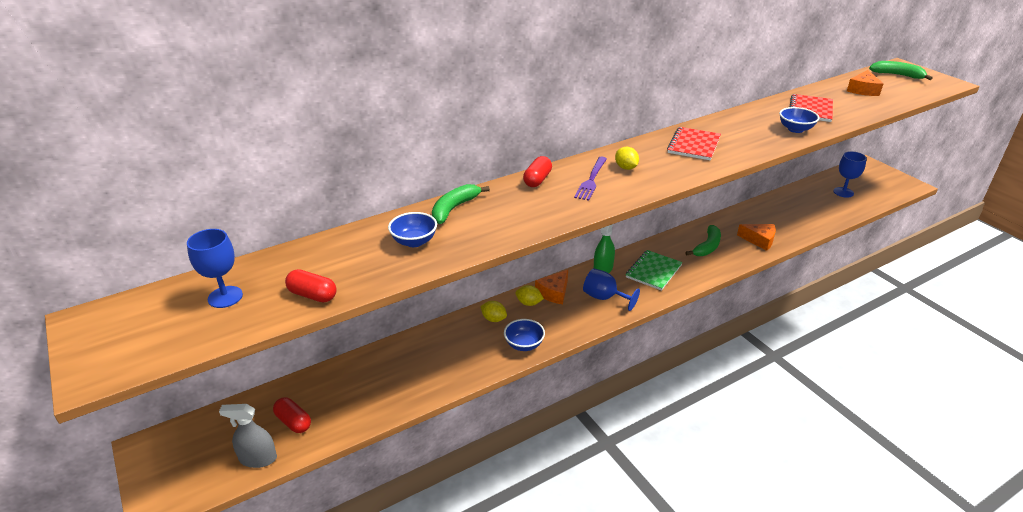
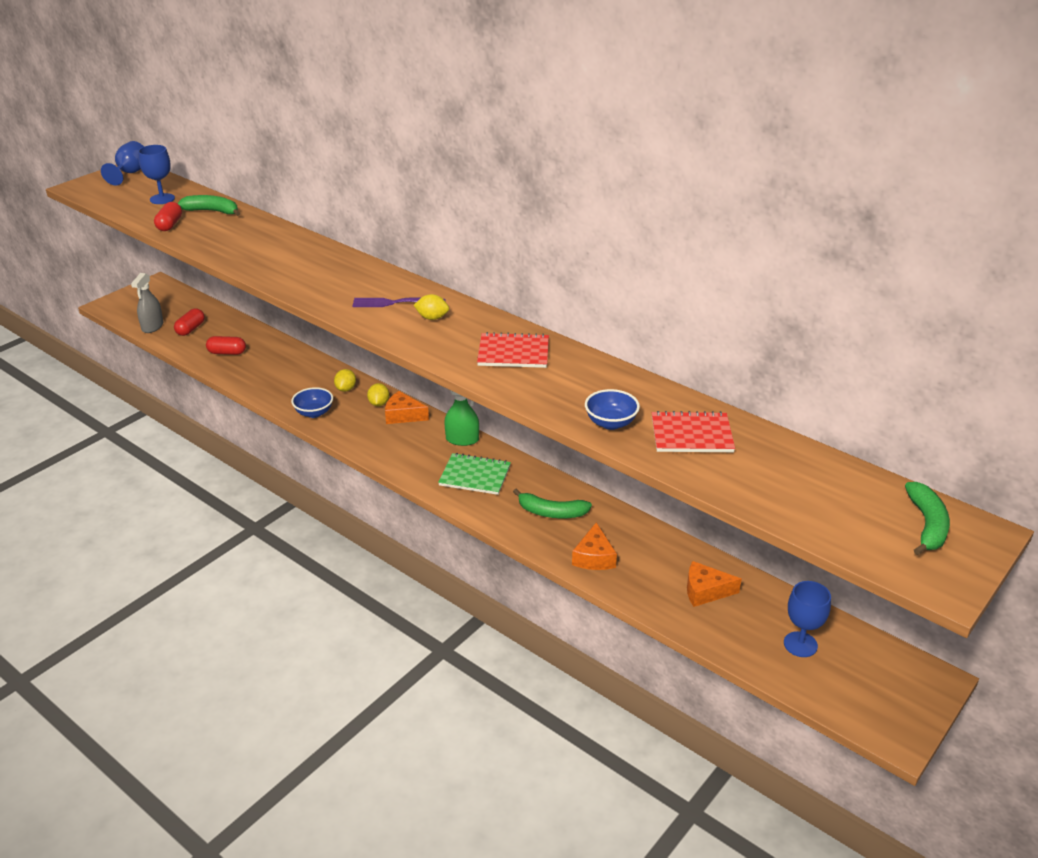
camera: 70 degrees right, 0 degrees up
grey spray bottle [219,404,277,468] -> grey spray bottle turned 150 degrees counterclockwise [131,273,163,333]
blue bowl [388,212,437,247] -> none
green banana [432,184,490,224] -> green banana moved to [177,195,240,216]
red capsule [523,156,552,187] -> red capsule moved to [206,336,246,355]
blue goblet [583,268,640,311] -> blue goblet moved to [101,141,144,186]
yellow lemon [615,147,639,170] -> yellow lemon turned 60 degrees clockwise [414,294,449,320]
orange cheese [847,70,884,96] -> orange cheese moved to [687,561,742,607]

